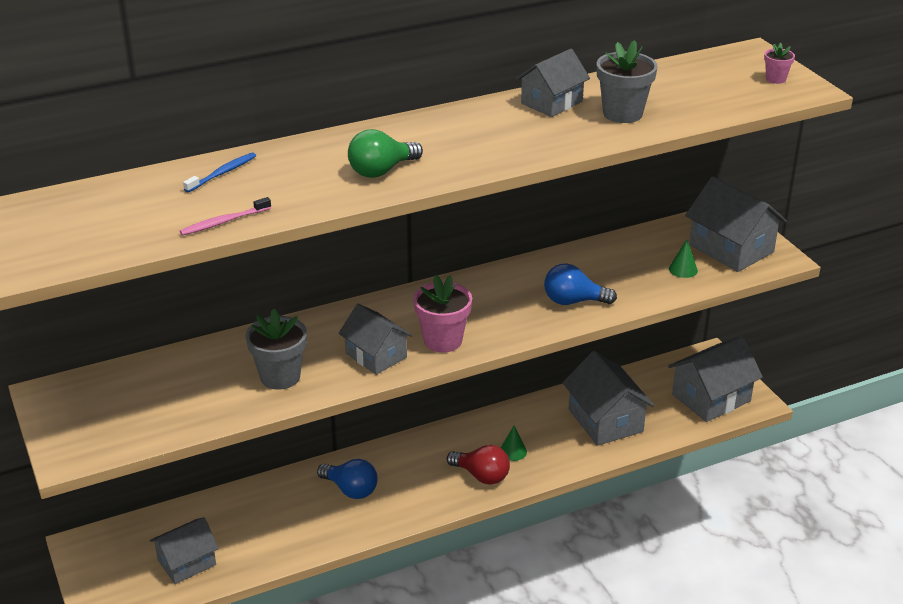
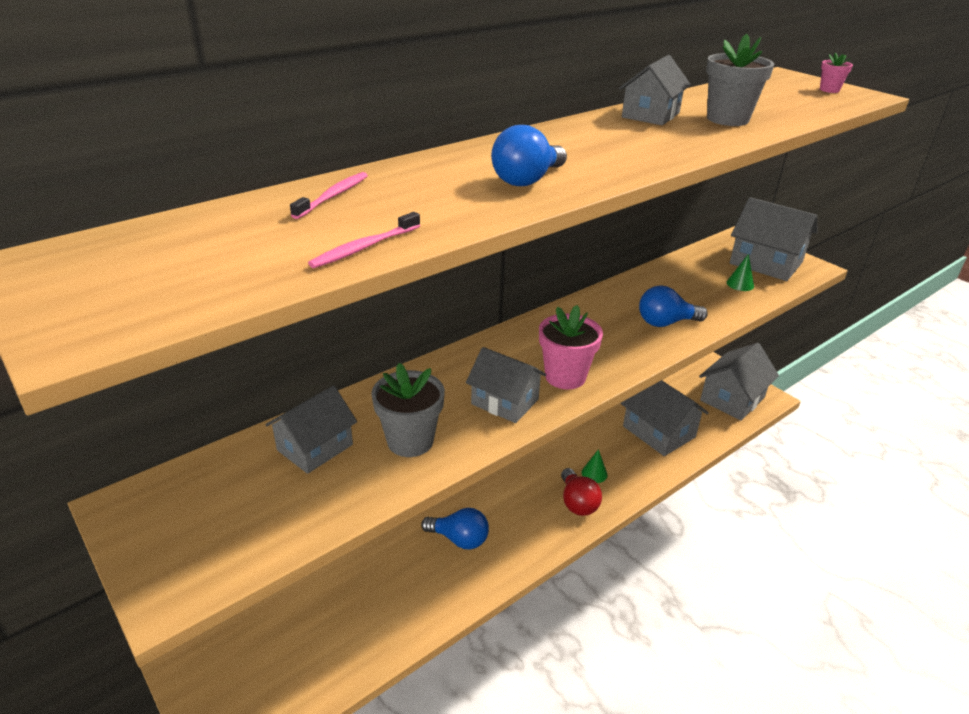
camera: 15 degrees left, 0 degrees up
grey house [150,517,218,584] -> grey house moved to [265,386,357,474]
blue toothbrush [183,152,256,192] -> pink toothbrush [290,172,368,219]
green light bulb [348,129,423,178] -> blue light bulb [491,125,567,186]
red light bulb [447,445,510,485] -> red light bulb turned 60 degrees clockwise [561,468,602,516]

